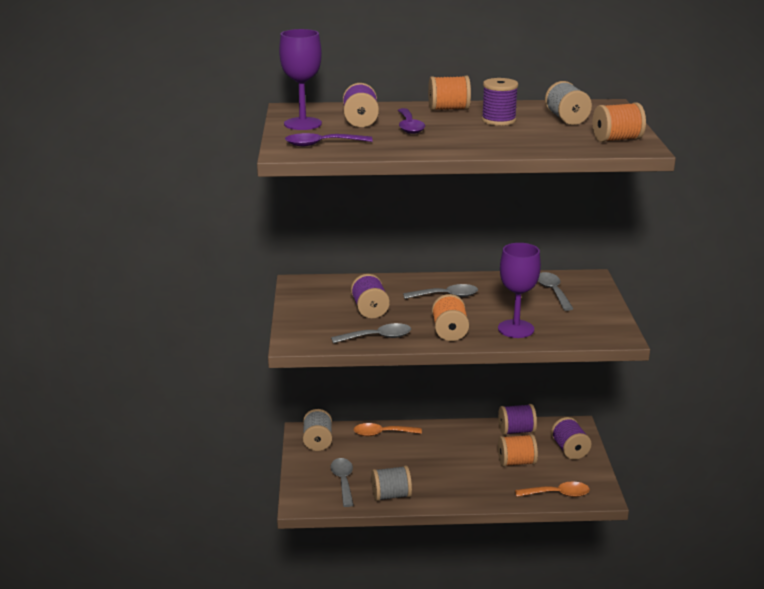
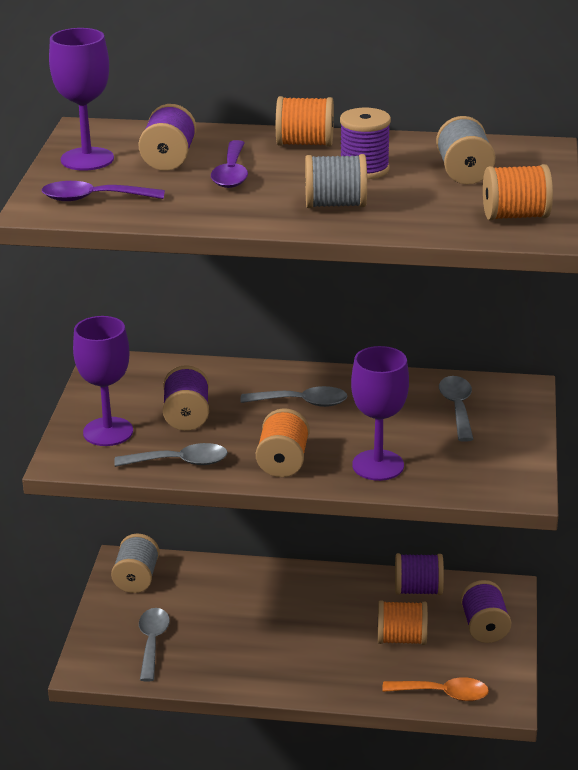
camera: 10 degrees right, 5 degrees up
orange spoon [354,423,422,436] -> none
grey spool [371,465,412,501] -> grey spool moved to [305,154,367,208]
none -> purple goblet [73,316,133,446]

